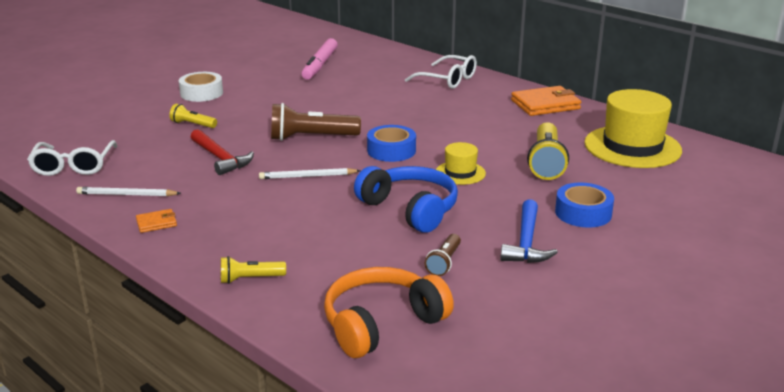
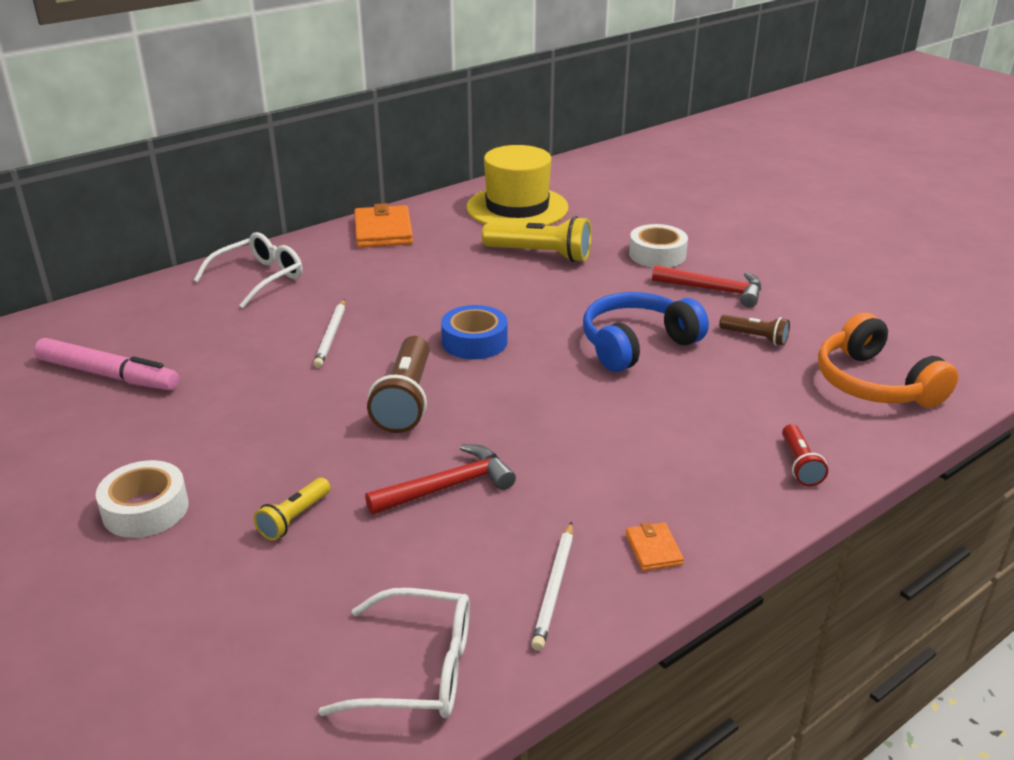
camera: 80 degrees left, 5 degrees up
yellow flashlight [221,256,286,284] -> red flashlight [782,424,828,486]
white pencil [259,168,360,179] -> white pencil moved to [313,299,345,368]
yellow hat [436,142,486,185] -> none
blue hammer [500,199,558,263] -> red hammer [652,265,761,308]
blue tape [555,183,614,228] -> white tape [629,224,688,268]

